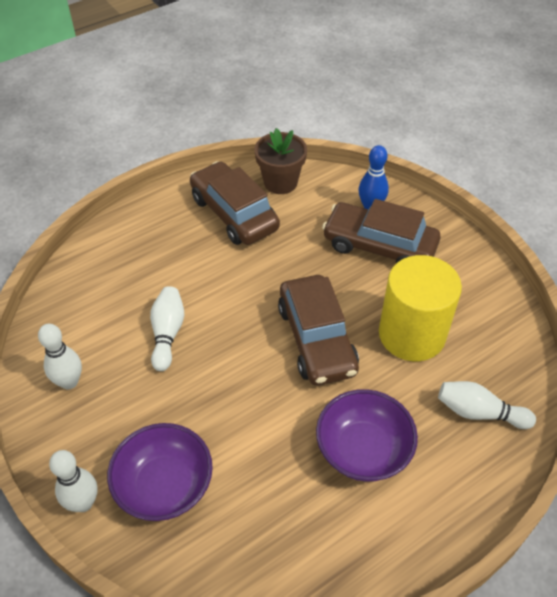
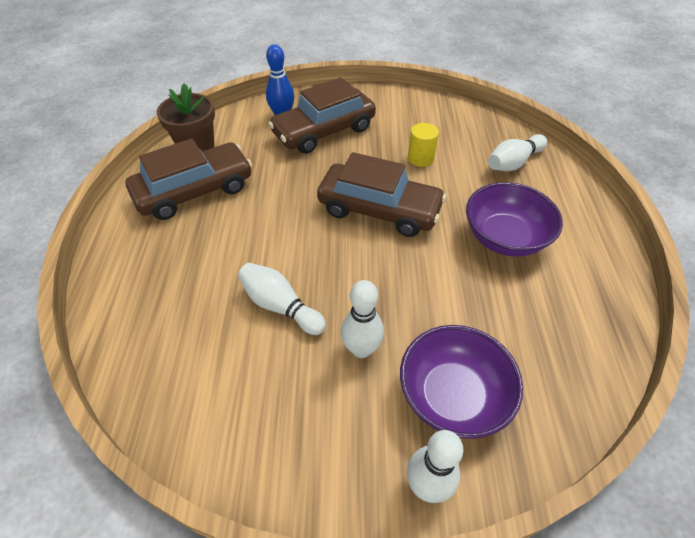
camera: 55 degrees left, 0 degrees up
white bowling pin [38,324,82,389] -> white bowling pin moved to [341,280,384,358]
brown car [190,161,280,245] -> brown car turned 150 degrees clockwise [125,139,252,220]
yellow cylinder [379,255,462,361] -> yellow cylinder [408,123,439,167], size x0.45

